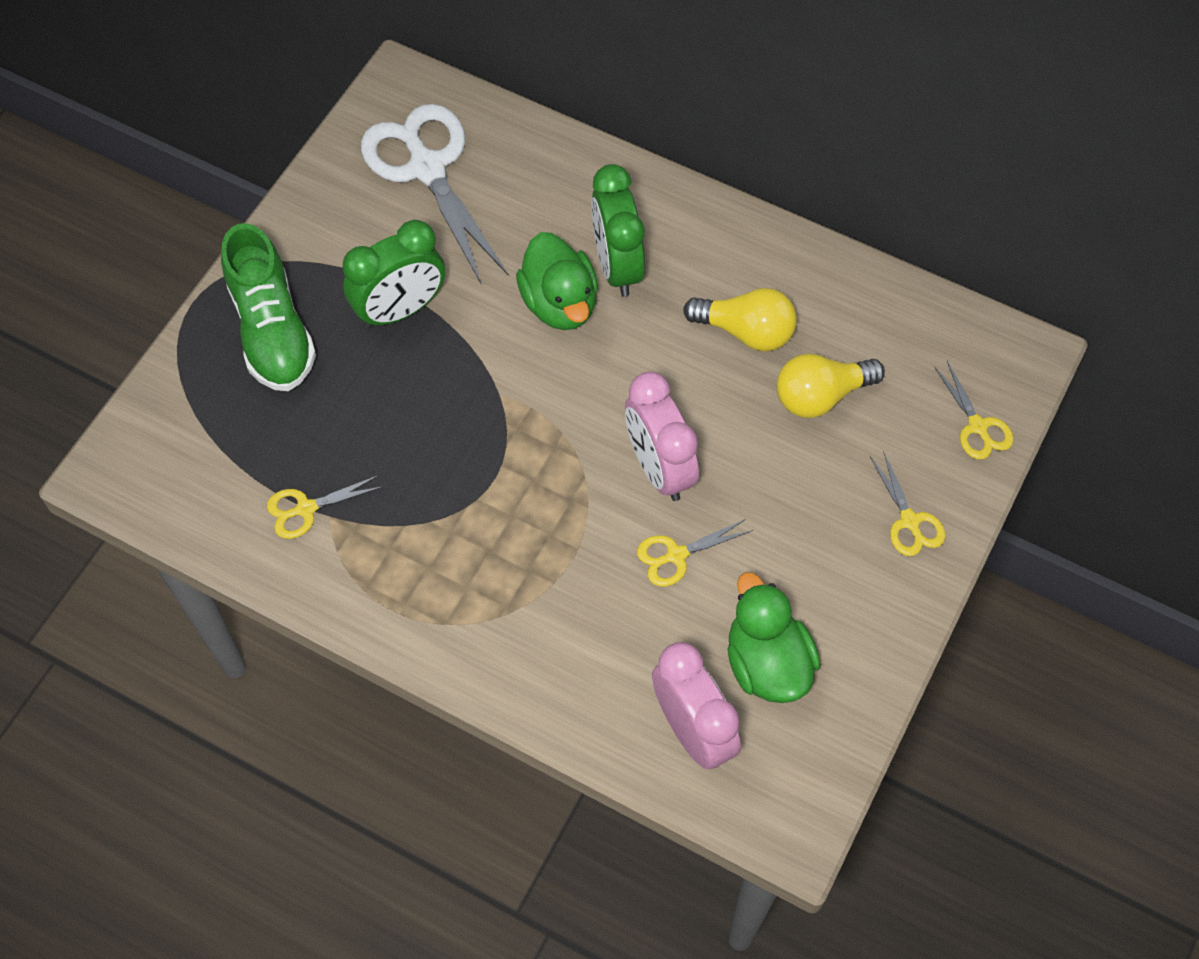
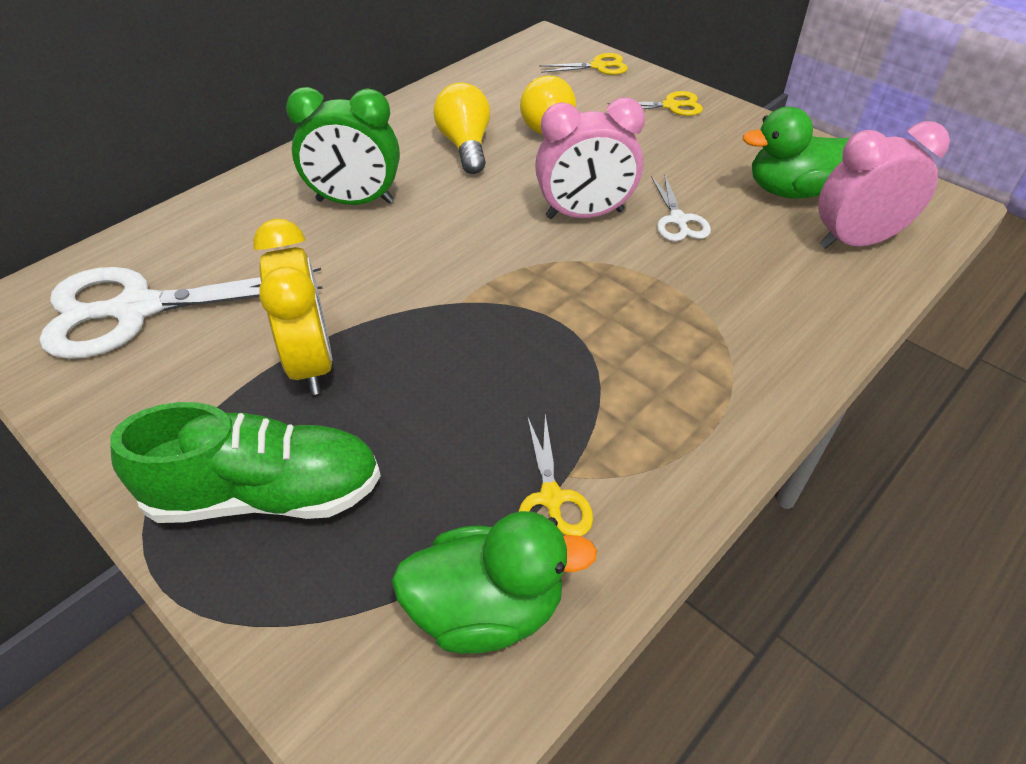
camera: 75 degrees left, 15 degrees down
green clock [343,220,445,328] -> yellow clock [253,219,333,395]
green duck [516,232,598,330] -> green duck moved to [392,511,597,654]
yellow scissors [637,519,753,586] -> white scissors [651,174,711,241]
yellow light bulb [683,288,797,351] -> yellow light bulb turned 45 degrees counterclockwise [433,82,490,174]

